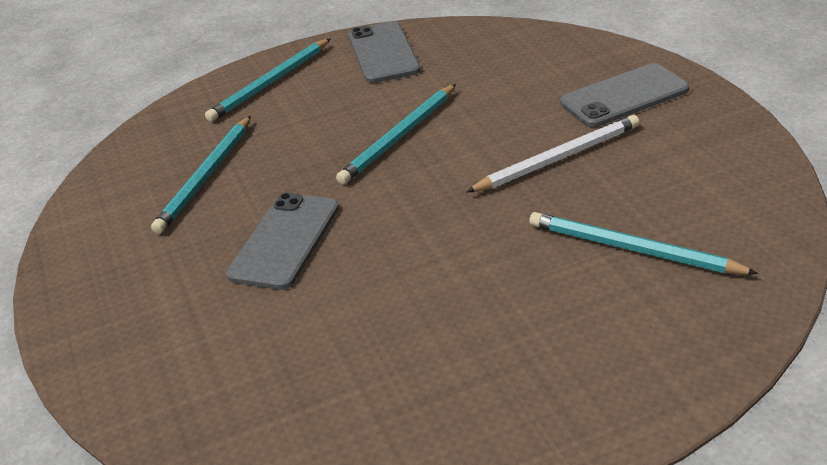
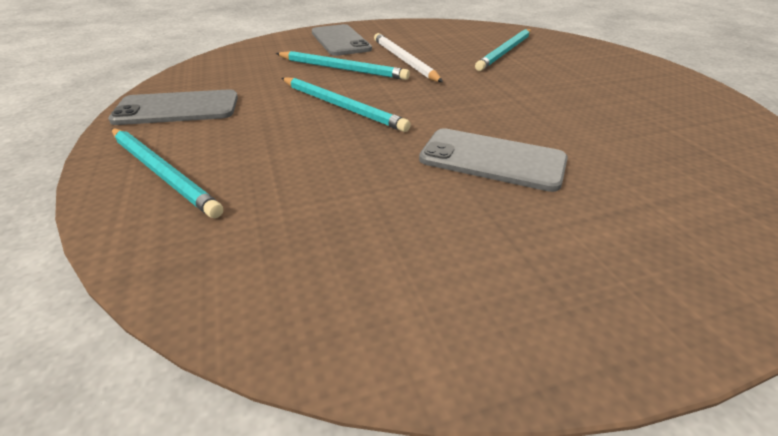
camera: 90 degrees left, 0 degrees up
turquoise pencil [151,116,251,234] -> turquoise pencil moved to [276,51,410,80]

